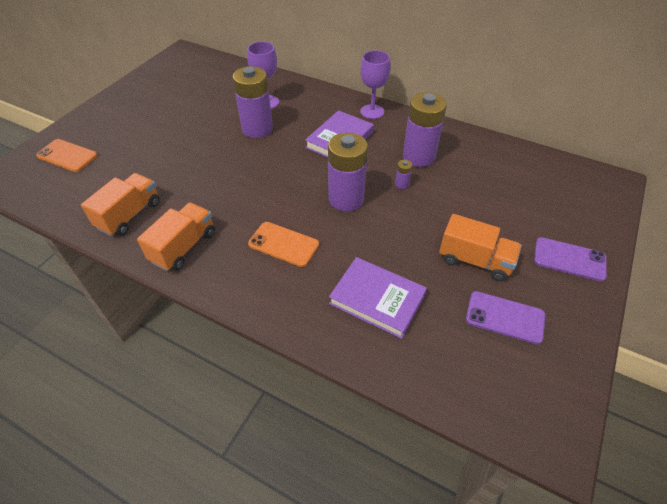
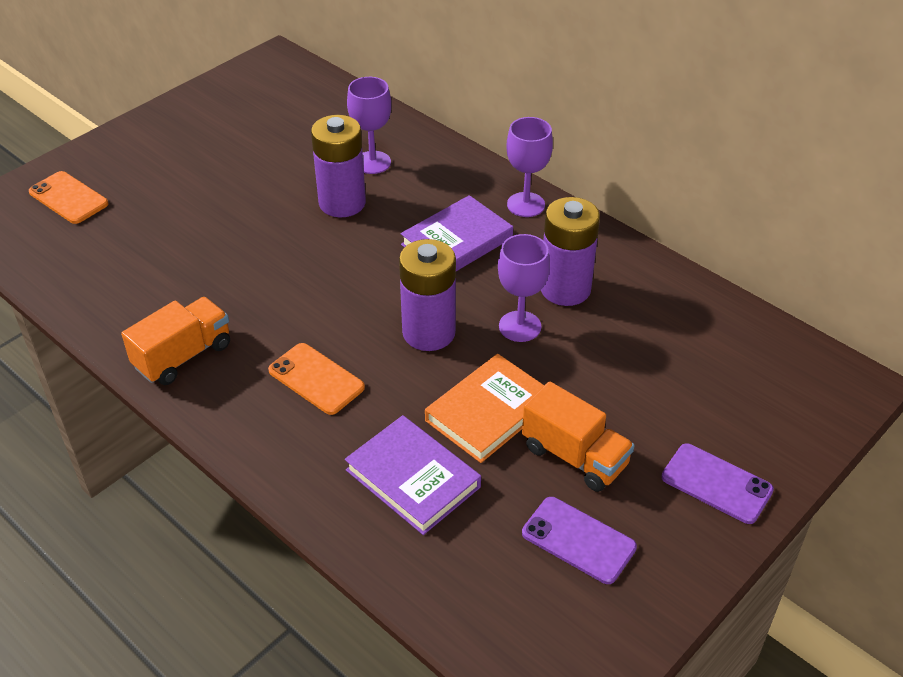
camera: 15 degrees right, 5 degrees down
orange truck [81,173,160,236] -> none
purple battery [395,159,412,189] -> purple goblet [498,234,550,342]
none -> orange book [425,354,544,463]

